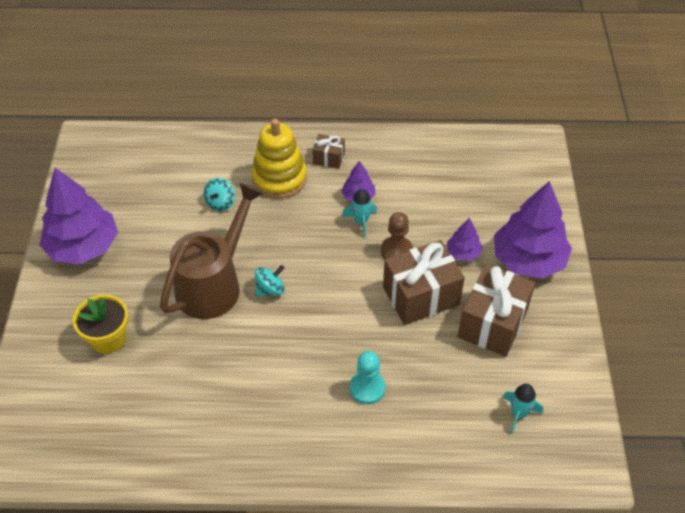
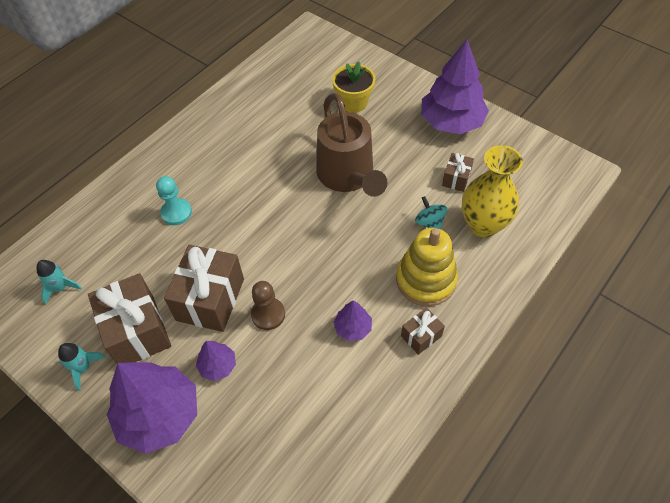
camera: 130 degrees right, 5 degrees up
turquoise spinning top [255,265,285,297] -> none
turquoise rocket [342,189,377,238] -> turquoise rocket moved to [58,343,106,391]
none -> brown gift [442,153,474,192]
none -> yellow vase [462,145,523,237]

